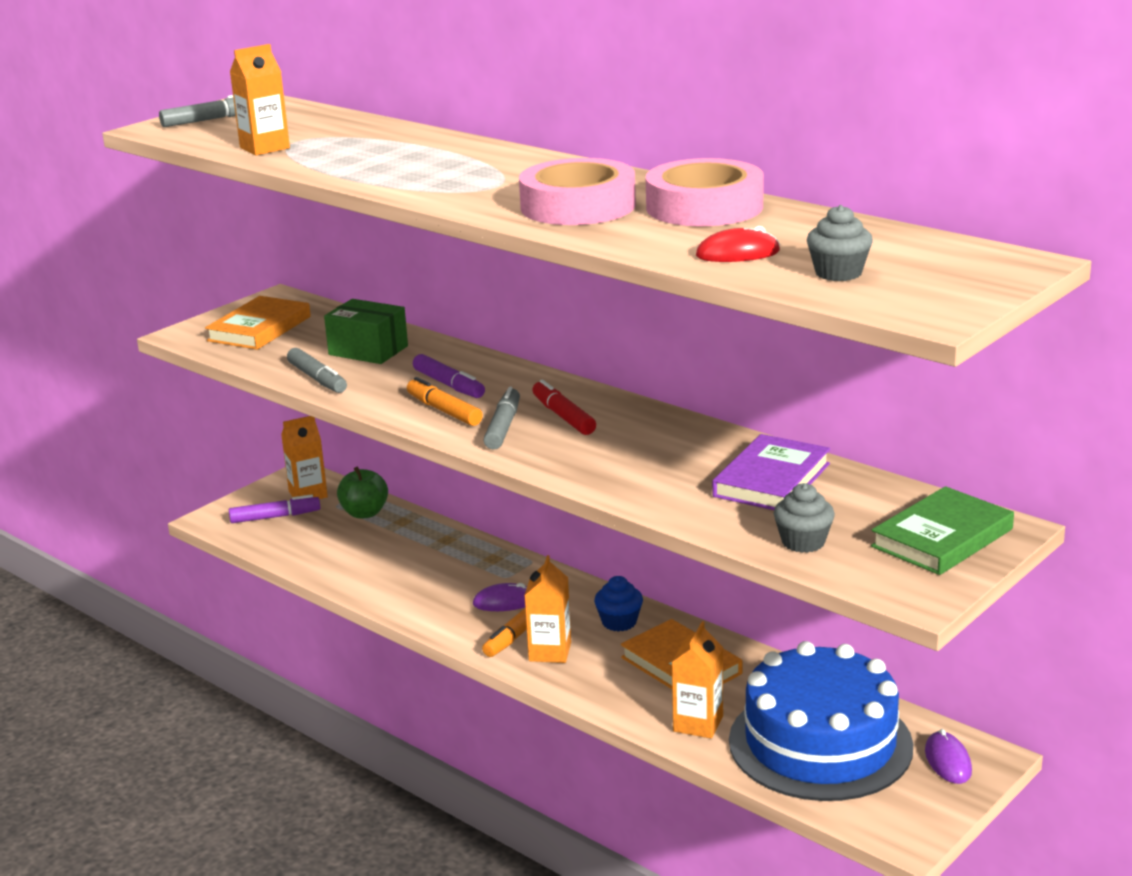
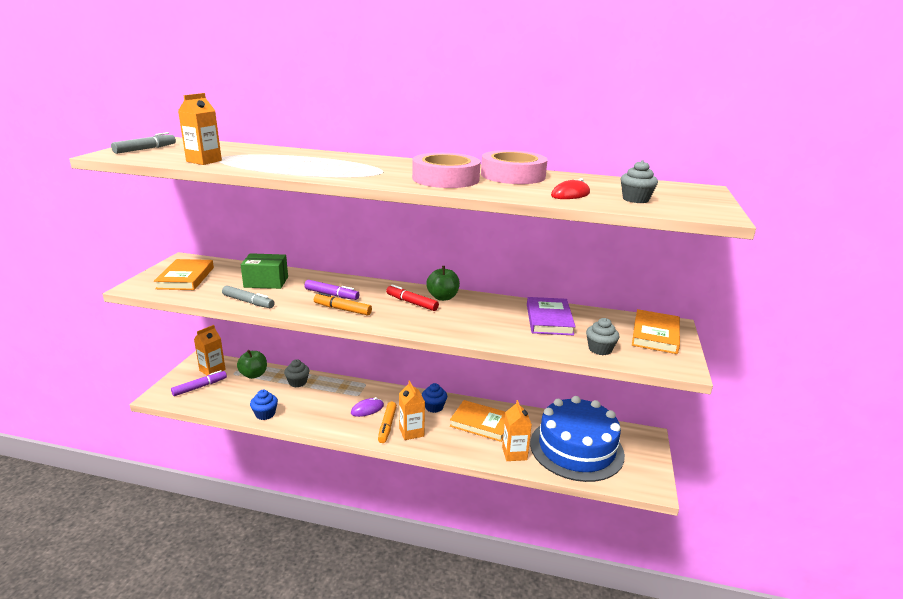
camera: 30 degrees left, 0 degrees up
grey marker [483,387,520,450] -> none
green book [871,486,1014,575] -> orange book [632,309,680,354]
purple mouse [925,729,972,784] -> none
none -> blue cupcake [250,390,278,420]
none -> grey cupcake [284,359,310,387]
none -> green apple [426,266,460,301]

